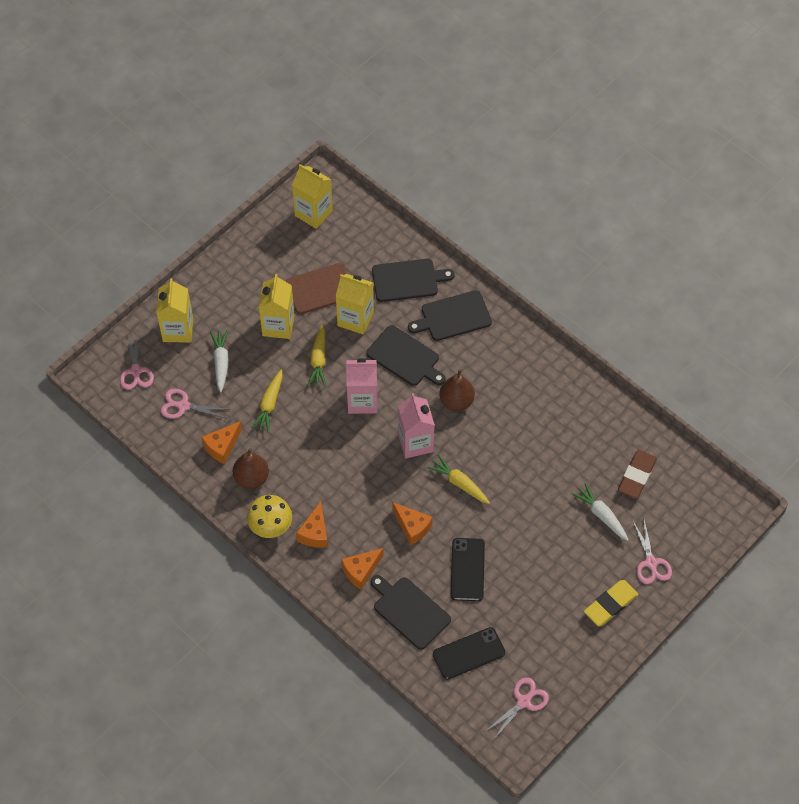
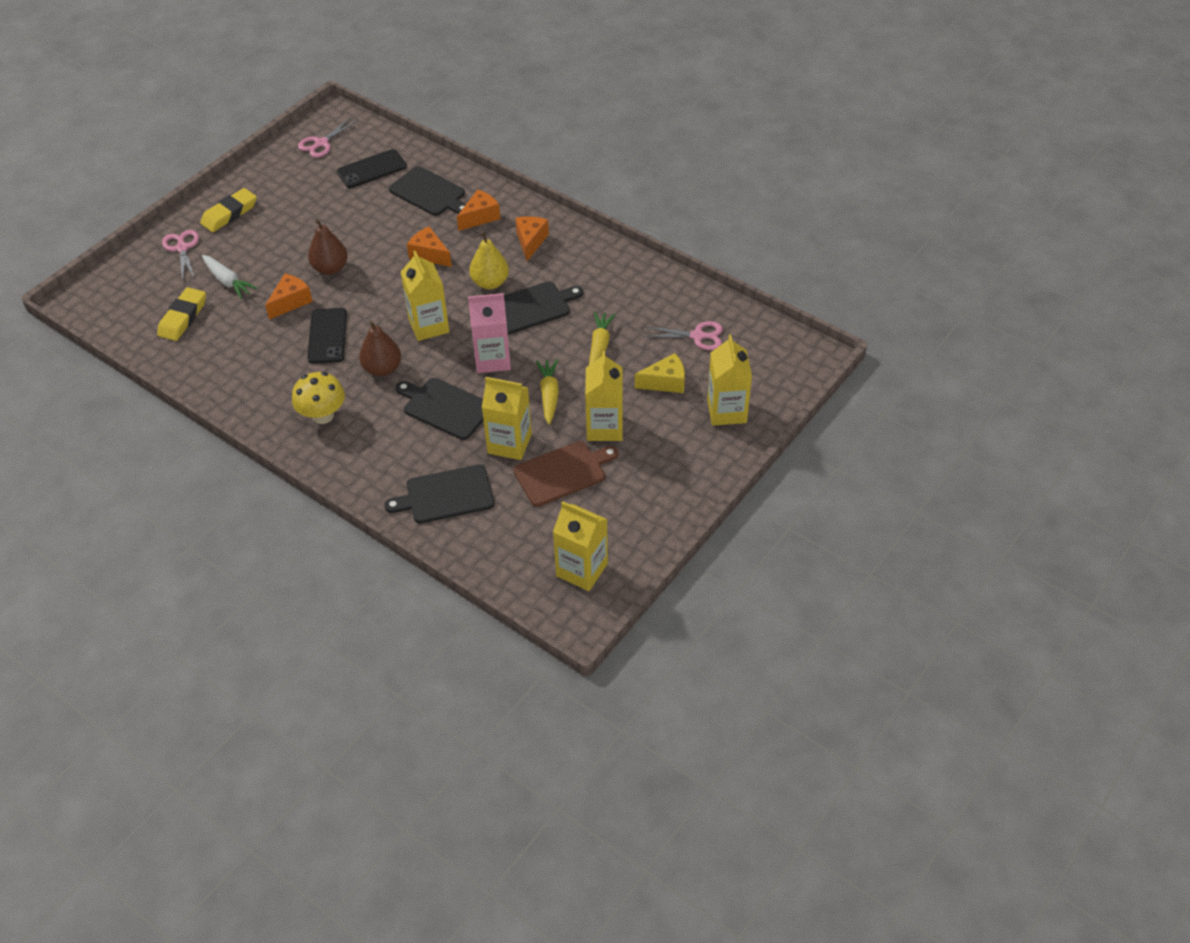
camera: 175 degrees right, 10 degrees down
pink scissors [120,332,154,390] -> none
orange cheese [201,421,242,464] -> orange cheese moved to [265,273,313,319]
white carrot [210,330,229,392] -> yellow cheese [635,353,685,393]
brown pear [233,448,269,489] -> brown pear moved to [308,219,348,275]
yellow mushroom [247,495,292,538] -> yellow mushroom moved to [292,372,345,424]
pink carton [398,393,435,458] -> yellow carton [401,251,450,341]
black cutting board [408,290,492,341] -> black cutting board moved to [504,281,583,334]
yellow carrot [427,454,490,504] -> none
black phone [450,538,485,601] -> black phone moved to [307,308,347,364]
brown eraser [618,450,657,499] -> yellow eraser [157,287,206,341]
none -> yellow pear [469,231,509,289]

